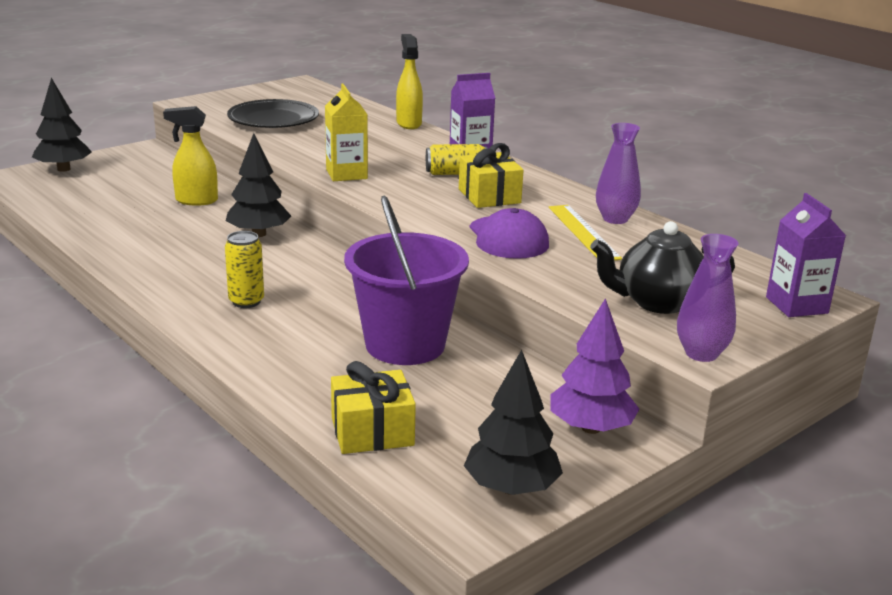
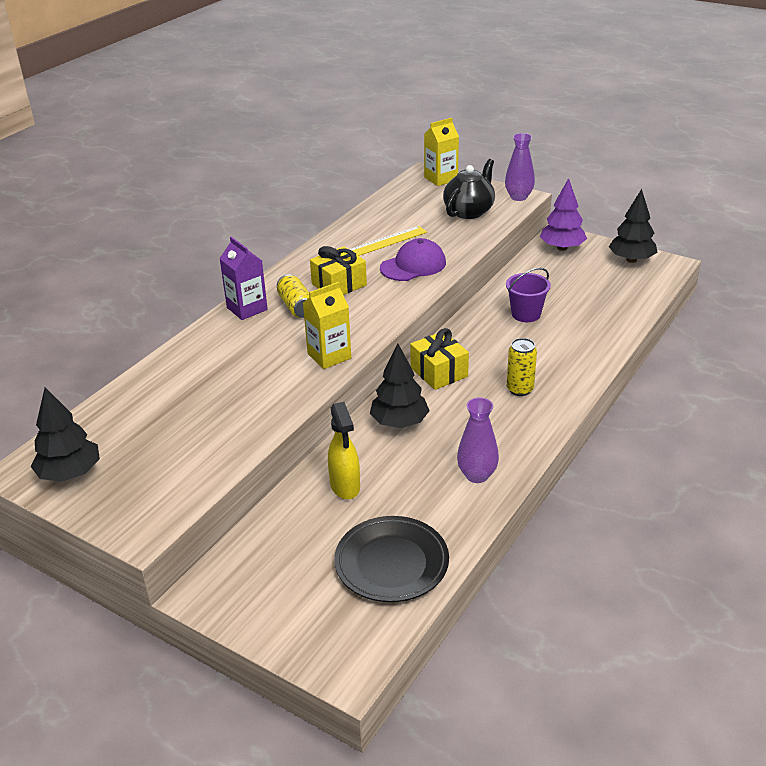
camera: 105 degrees left, 10 degrees up
black tree [32,78,92,172] -> black tree moved to [31,387,100,482]
black plate [227,99,319,128] -> black plate moved to [334,516,449,602]
yellow gift [331,361,416,454] -> yellow gift moved to [410,328,469,390]
purple bucket [344,196,469,365] -> purple bucket [506,268,551,322], size x0.56
yellow spray bottle [396,34,423,129] -> none
black teapot [590,221,735,314] -> black teapot turned 120 degrees counterclockwise [443,159,495,219]
purple vase [596,123,641,224] -> purple vase moved to [457,397,499,483]
purple carton [766,193,846,317] -> yellow carton [424,118,459,186]

